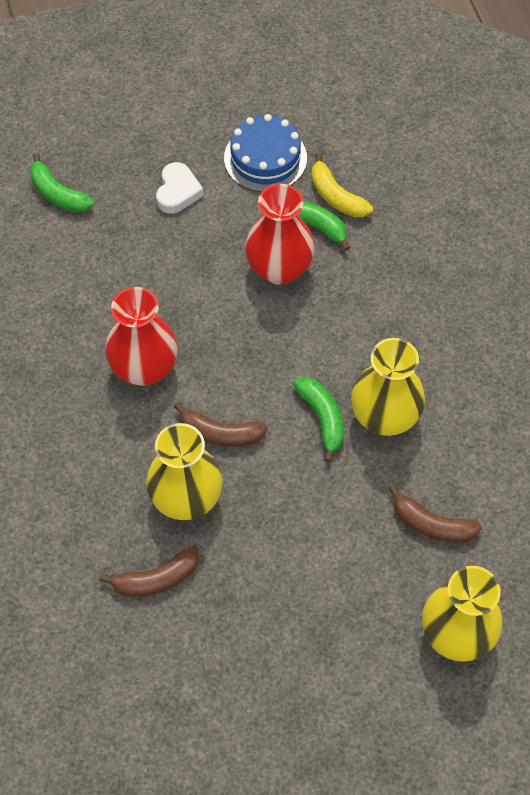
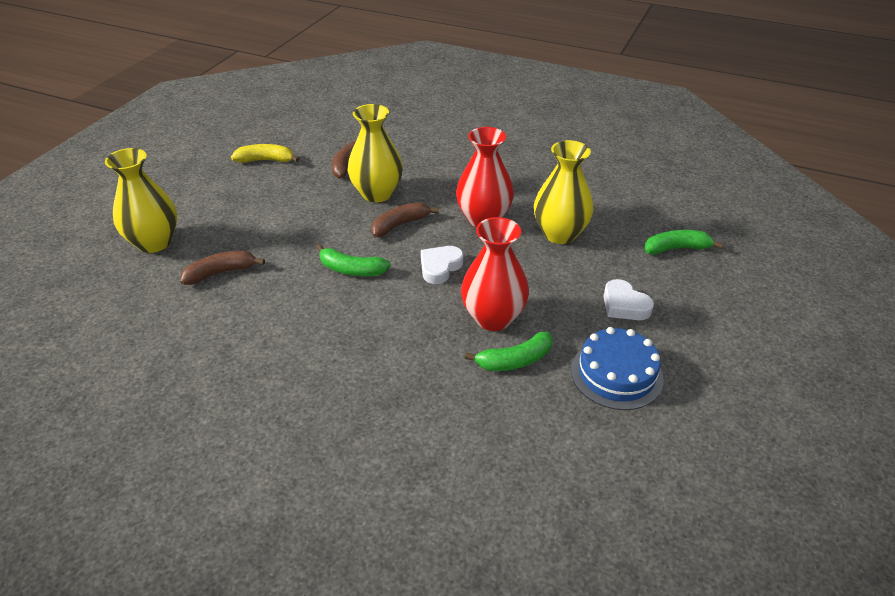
camera: 130 degrees right, 20 degrees down
yellow banana [311,153,373,218] -> yellow banana moved to [231,144,299,163]
yellow vase [351,338,425,436] -> yellow vase moved to [534,140,594,244]
none -> white heart [421,246,463,284]

